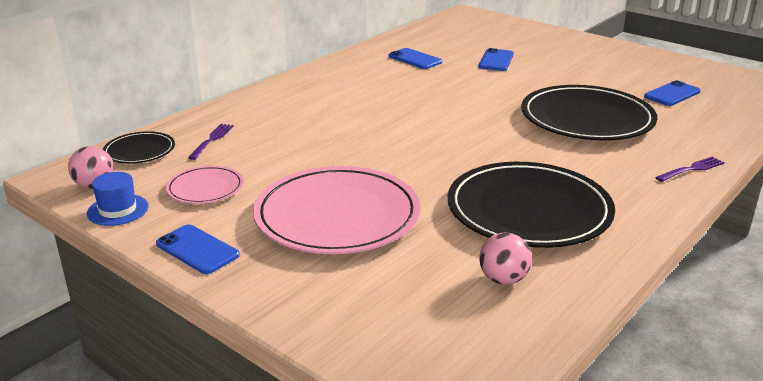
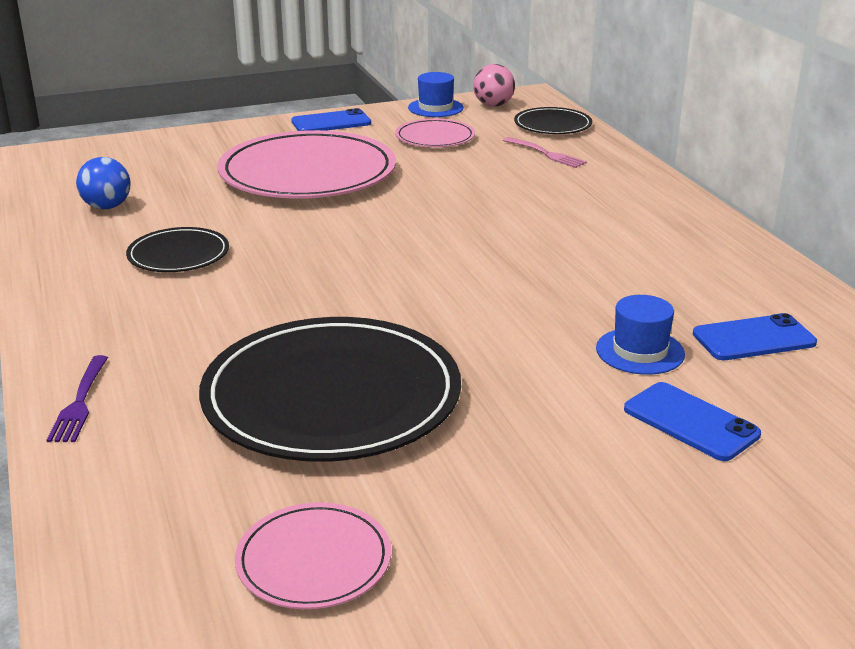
camera: 120 degrees right, 0 degrees up
purple fork [188,124,234,160] -> pink fork [503,137,587,168]
black plate [448,162,615,248] -> black plate [126,227,229,272], size x0.49
pink ball [479,233,532,285] -> blue ball [76,157,131,209]
blue phone [644,80,701,106] -> pink plate [235,502,391,609]
none -> blue hat [596,295,685,375]

